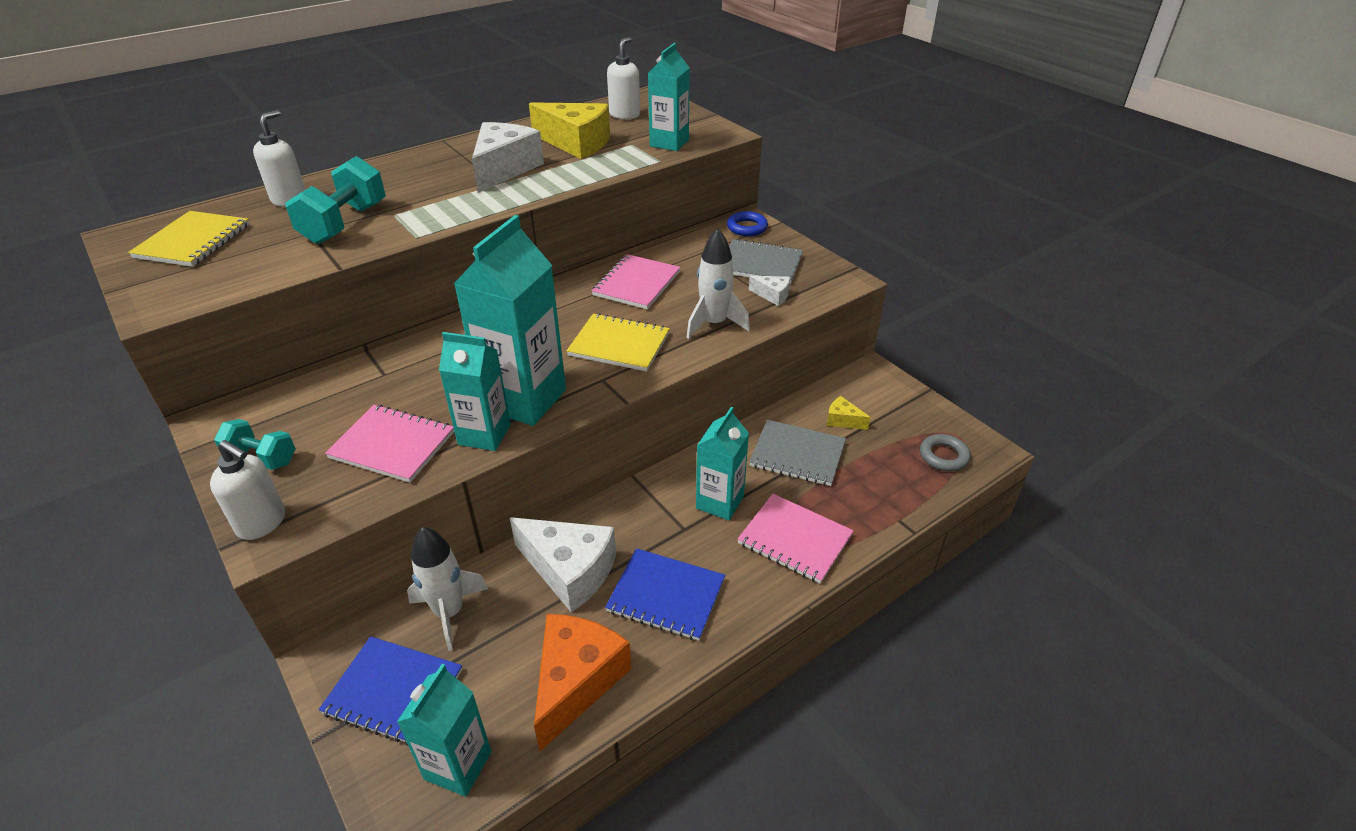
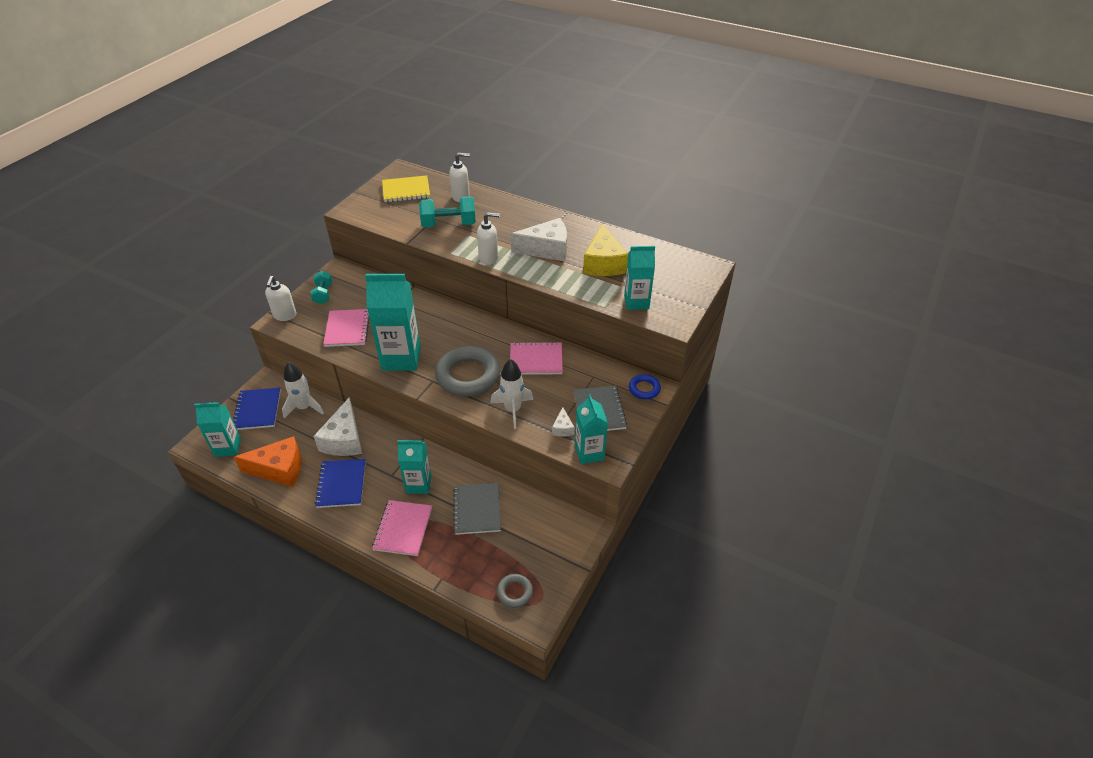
camera: 65 degrees right, 5 degrees up
turquoise carton [439,332,511,451] -> turquoise carton moved to [575,394,608,464]
yellow notebook [567,313,670,372] -> grey ring [435,346,500,397]
white soap dispenser [607,37,640,119] -> white soap dispenser moved to [477,212,500,265]
yellow cheese [827,396,871,430] -> none

